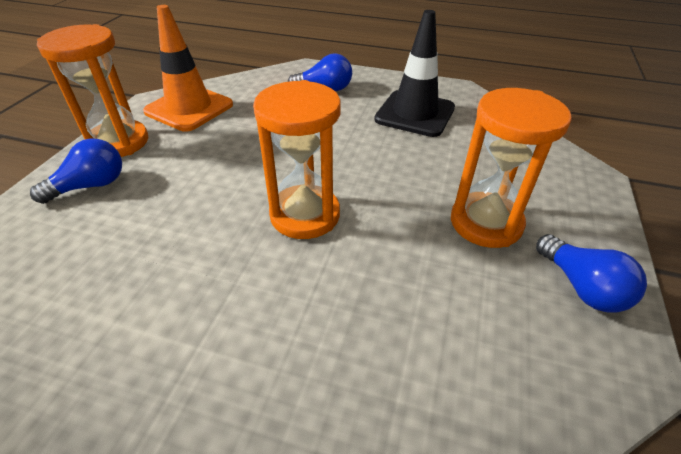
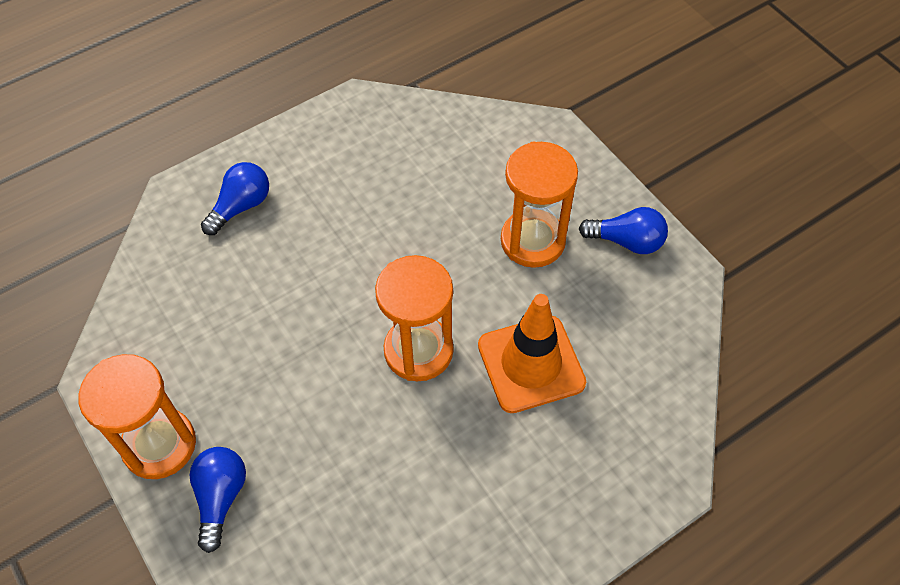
camera: 50 degrees left, 15 degrees up
orange traffic cone [143,5,233,132] -> orange traffic cone moved to [478,294,586,413]
black traffic cone [374,10,455,137] -> none

